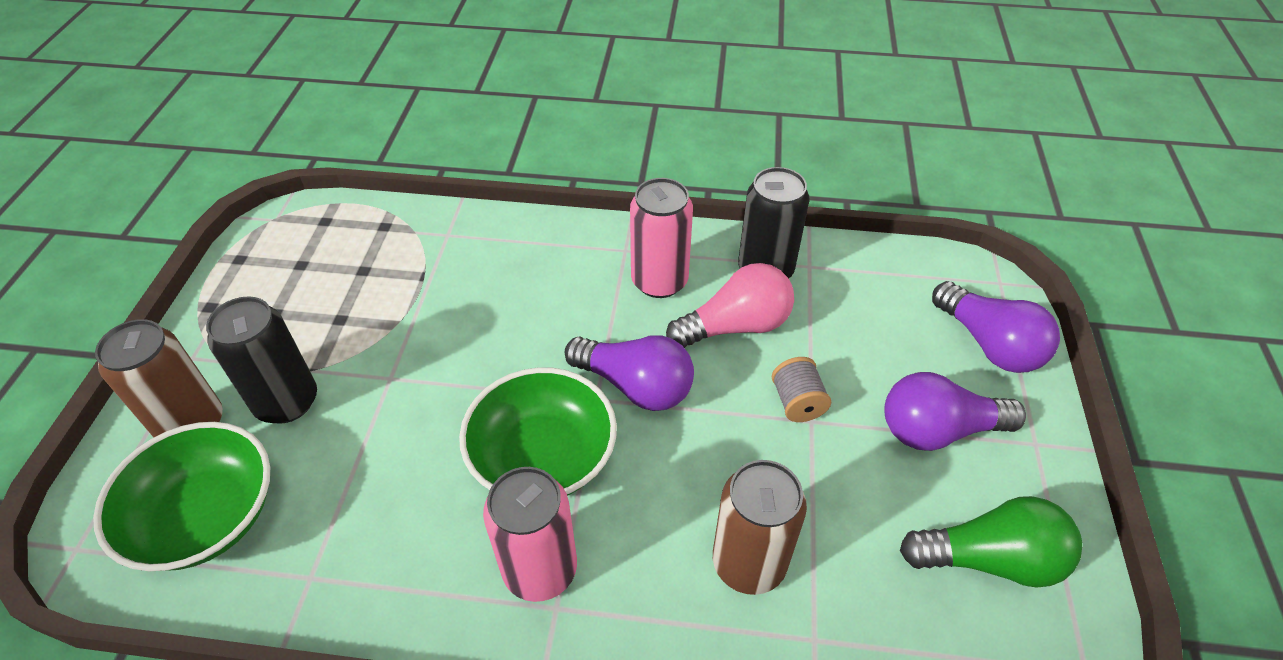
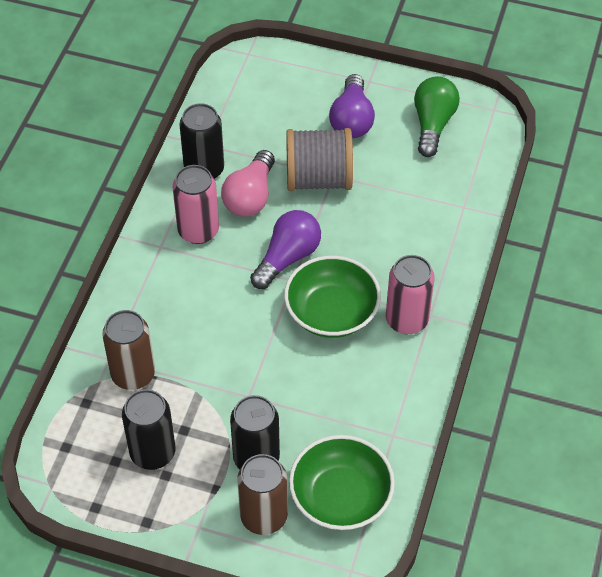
camera: 80 degrees left, 5 degrees up
pink light bulb [666,263,794,348] -> pink light bulb turned 150 degrees counterclockwise [221,150,275,217]
brown can [713,460,807,595] -> brown can moved to [102,310,155,390]
grey spool [772,357,831,422] -> grey spool [286,128,353,191], size x2.12
purple light bulb [932,281,1060,373] -> none
none -> black can [122,389,176,470]

